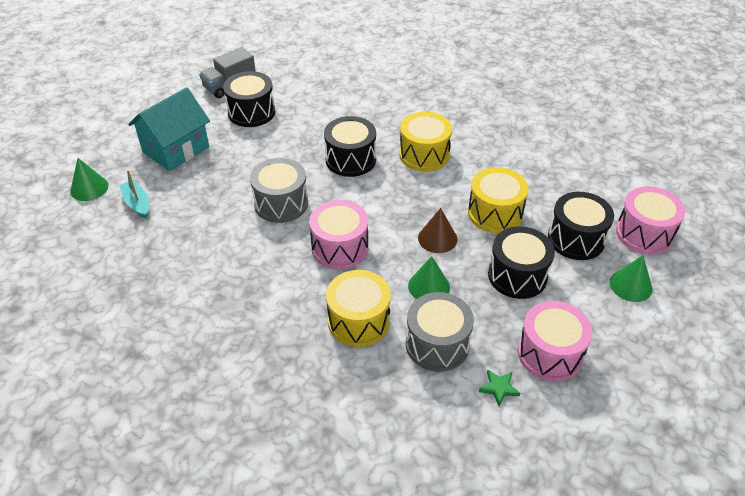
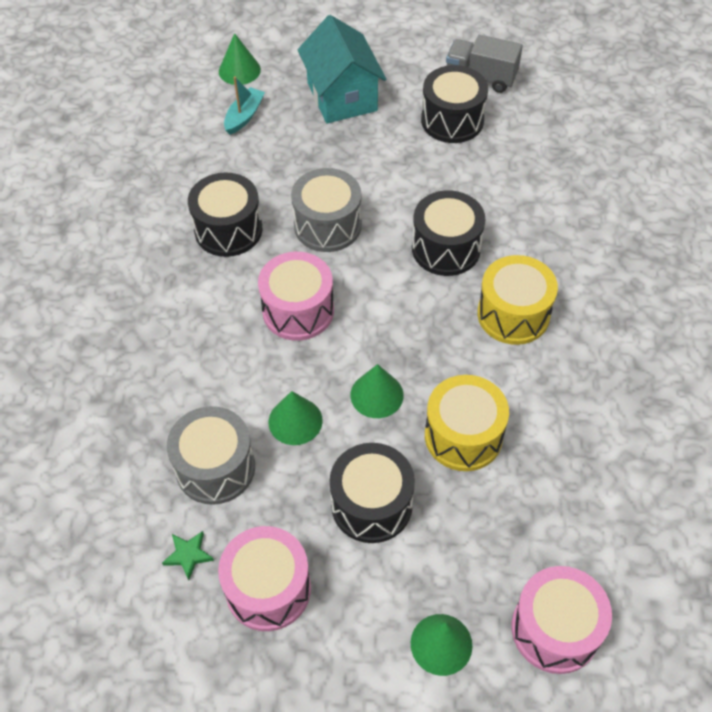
camera: 60 degrees right, 10 degrees up
turquoise house [128,87,210,171] -> turquoise house turned 60 degrees clockwise [298,15,386,123]
yellow drum [326,270,391,347] -> none
brown cone [418,208,457,253] -> green cone [350,364,404,418]
black drum [548,192,614,260] -> black drum moved to [188,172,262,257]

